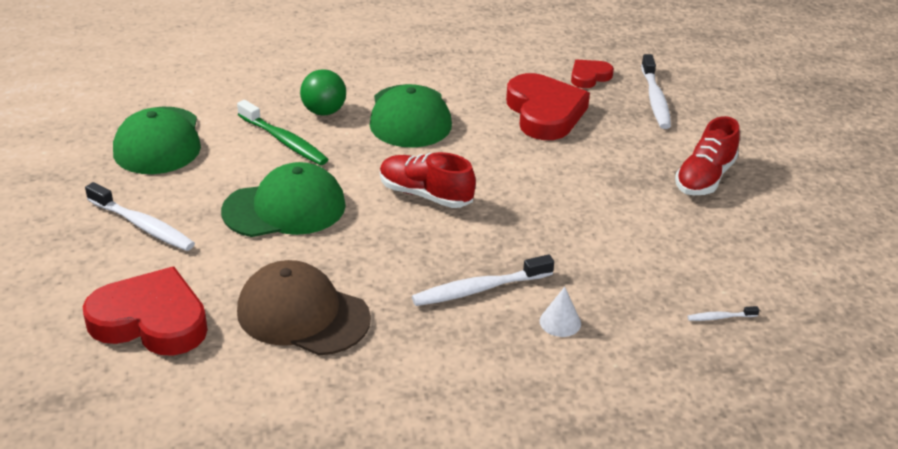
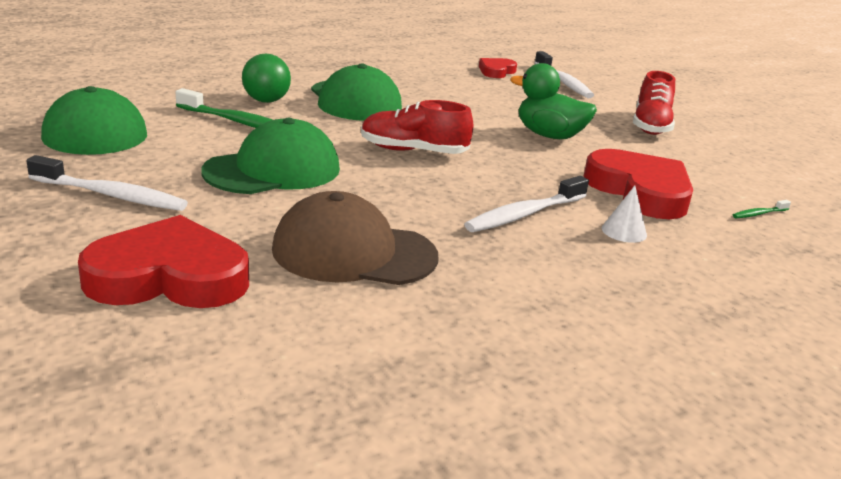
camera: 20 degrees left, 10 degrees down
red heart [506,73,590,140] -> red heart moved to [583,149,693,219]
white toothbrush [688,306,759,321] -> green toothbrush [733,200,791,218]
none -> green duck [510,63,597,139]

